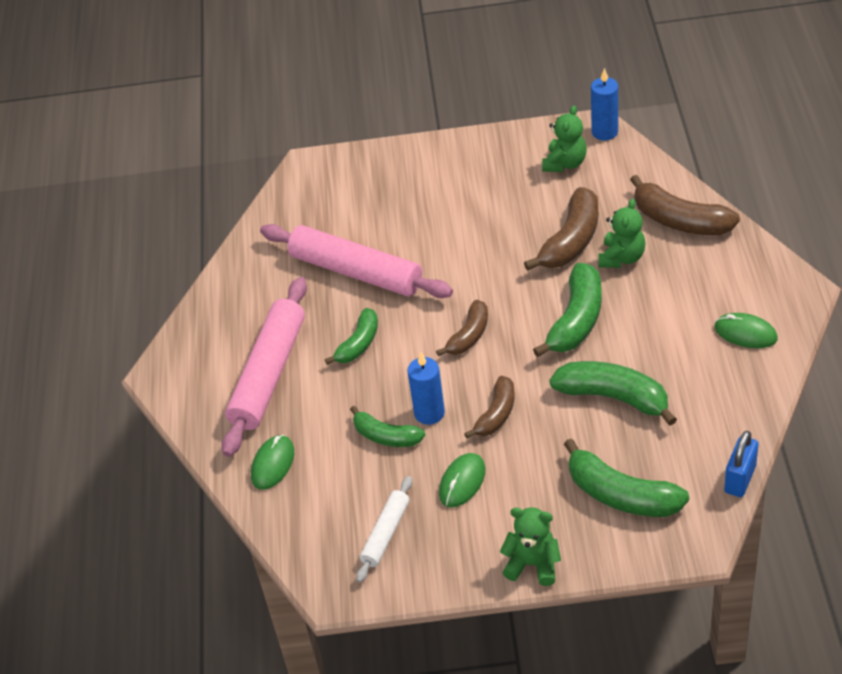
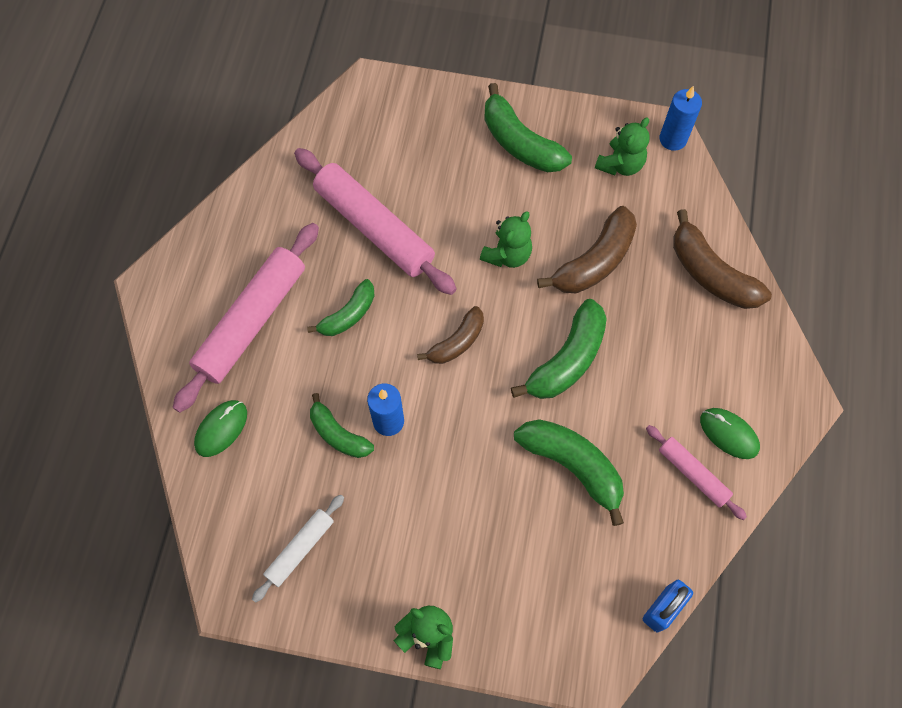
camera: 10 degrees right, 20 degrees up
green mouse [439,453,485,508] -> none
brown banana [464,376,515,439] -> none
green banana [564,439,689,517] -> green banana moved to [484,83,572,172]
green teddy bear [598,199,646,268] -> green teddy bear moved to [480,211,532,268]
none -> pink rolling pin [646,425,747,520]

